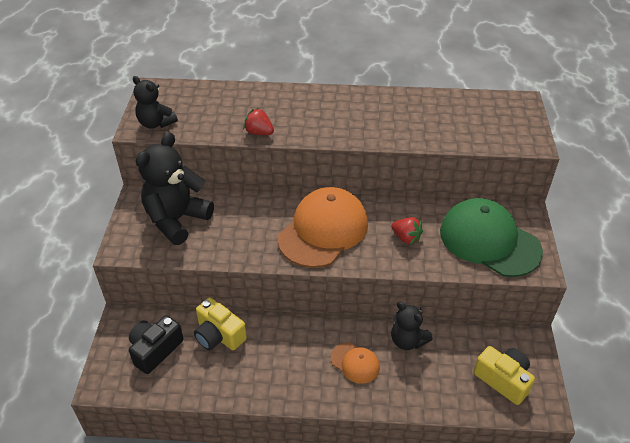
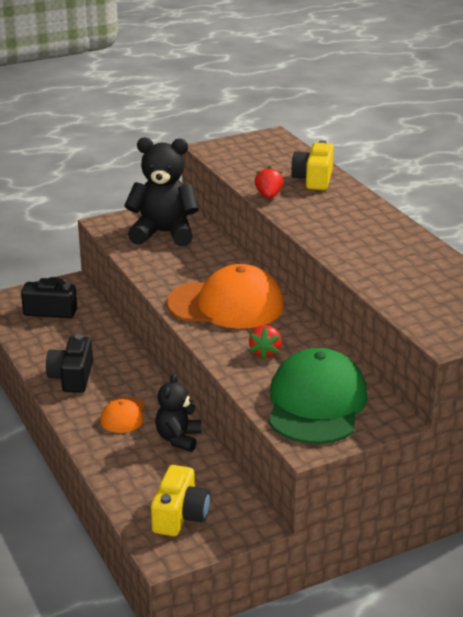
camera: 60 degrees right, 15 degrees down
black teddy bear [133,76,178,129] -> none
yellow camera [194,297,247,351] -> yellow camera moved to [291,140,334,190]
none -> black camera [46,334,93,393]

